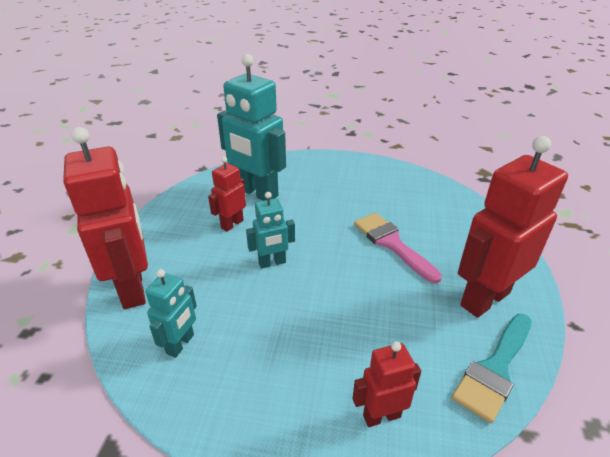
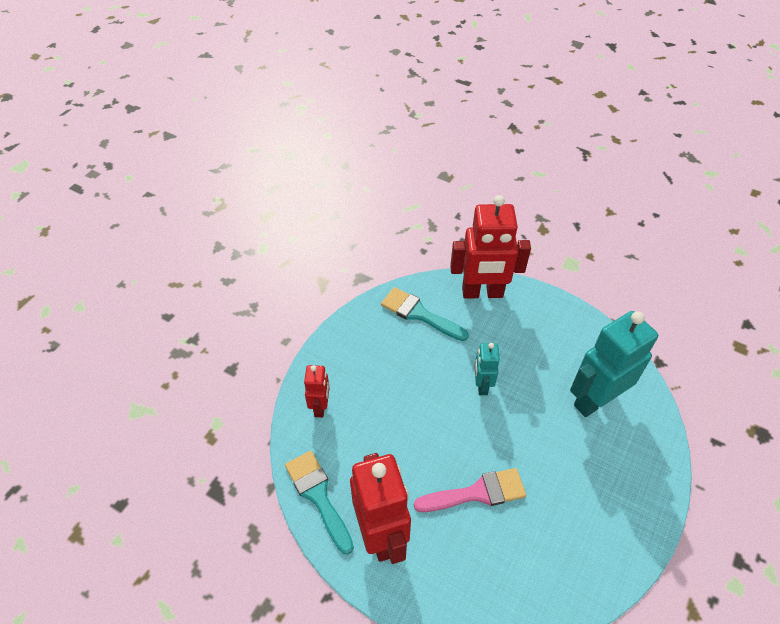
camera: 110 degrees right, 15 degrees up
turquoise robot [145,269,197,358] -> turquoise brush [381,287,469,341]
red robot [208,157,246,232] -> none

